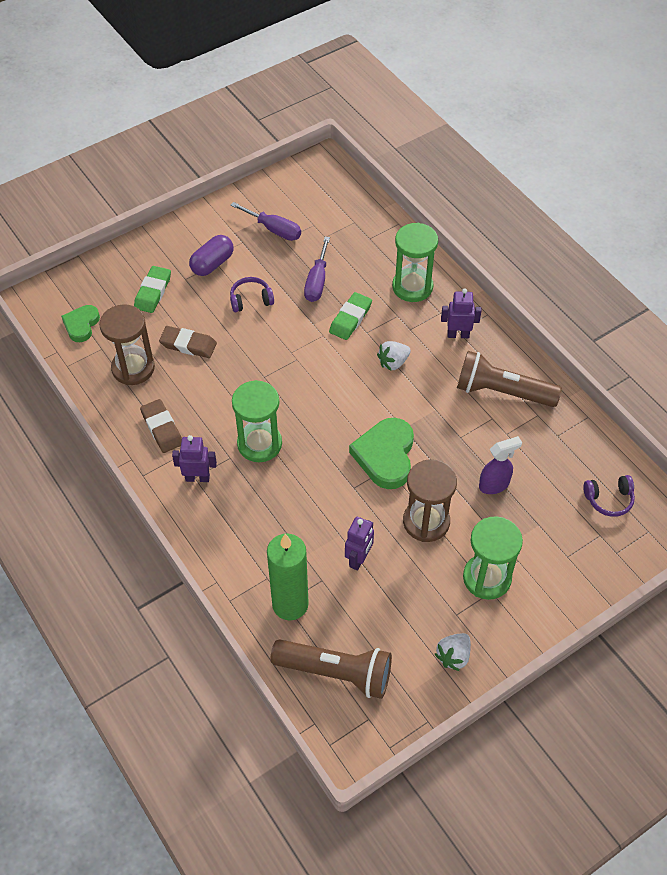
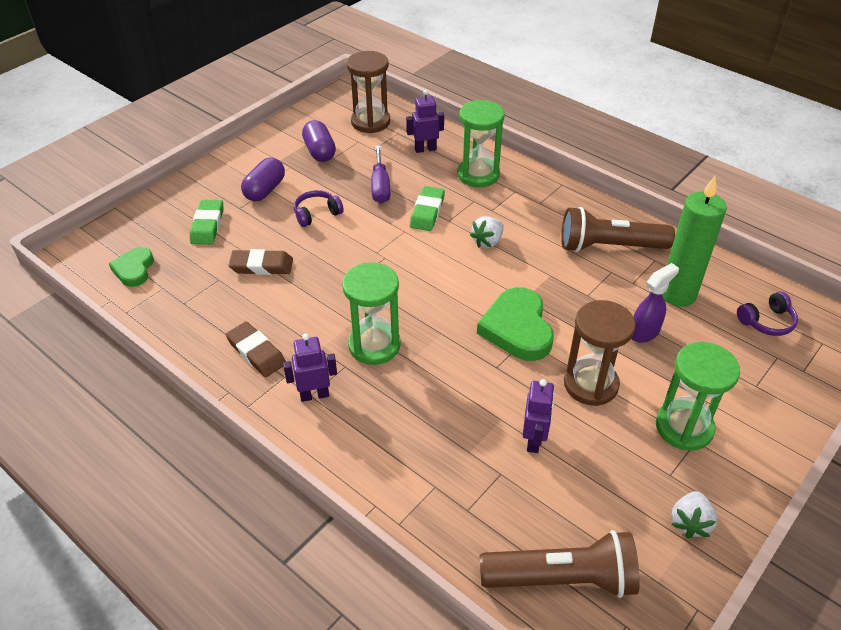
camera: 15 degrees left, 10 degrees down
brown hourglass [99,304,155,385] -> brown hourglass moved to [347,51,390,133]
purple screwdriver [230,202,301,241] -> purple capsule [302,120,336,162]
green candle [267,534,309,620] -> green candle moved to [662,176,727,307]
purple robot [441,288,482,338] -> purple robot moved to [406,90,444,153]

